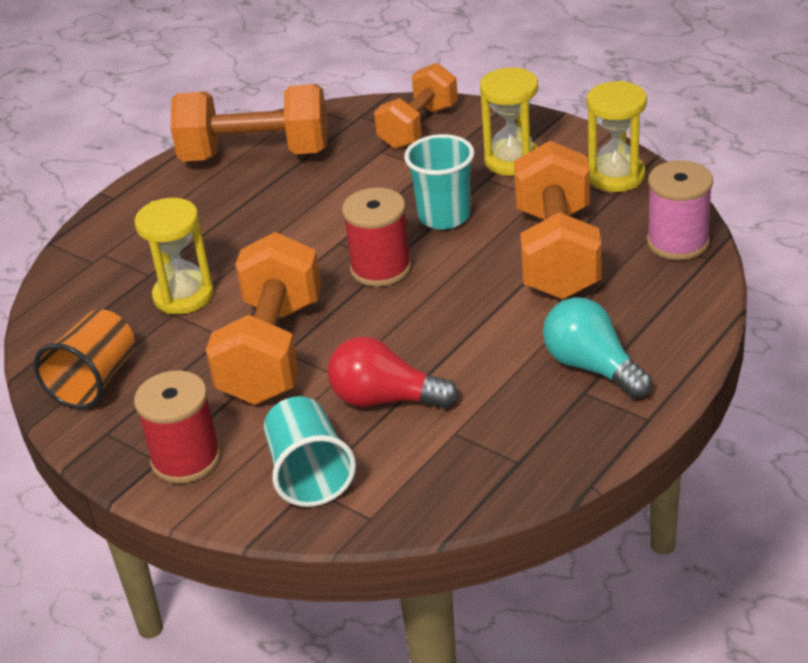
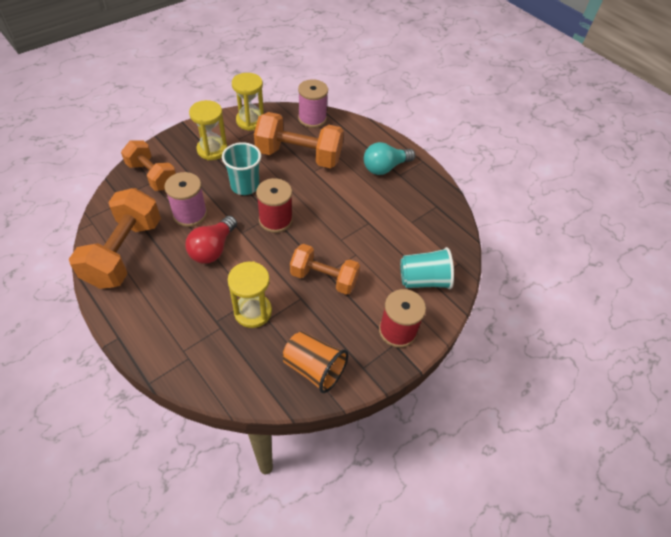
camera: 85 degrees left, 15 degrees up
orange dumbbell [206,232,321,405] -> orange dumbbell [290,244,360,295], size x0.66
red light bulb [328,336,459,409] -> red light bulb moved to [185,216,237,264]
none -> pink spool [164,172,207,227]

